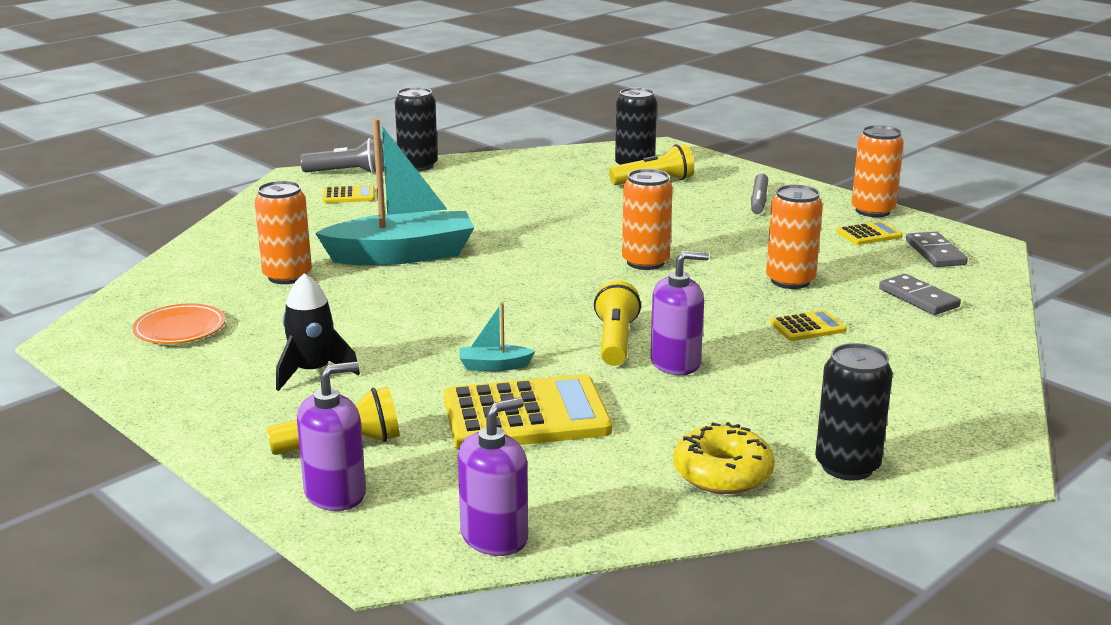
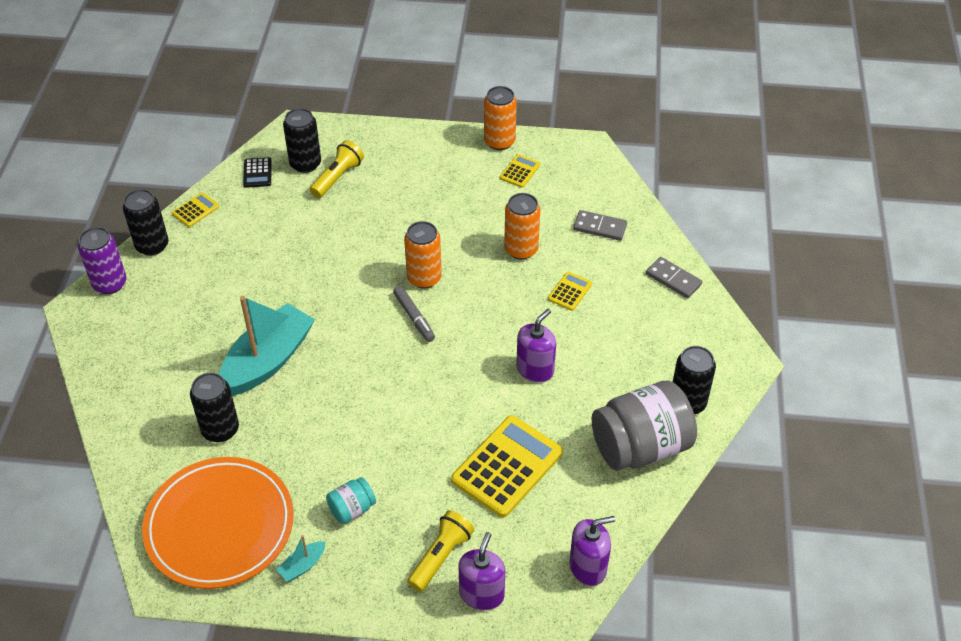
camera: 40 degrees left, 25 degrees up
orange plate [132,303,225,344] -> orange plate [142,457,294,589], size x2.18
orange can [255,181,312,284] -> black can [190,373,239,442]
black rocket [276,273,360,391] -> turquoise jar [326,477,376,524]
grey flashlight [300,138,384,174] -> purple can [78,227,127,294]
yellow calculator [323,185,375,203] -> yellow calculator moved to [172,192,219,227]
purple soap dispenser [458,398,528,556] -> purple soap dispenser turned 60 degrees clockwise [569,516,615,586]
turquoise boat [459,302,535,371] -> turquoise boat moved to [276,535,325,582]
yellow flashlight [594,280,641,366] -> none
yellow donut [673,422,775,494] -> grey jar [591,381,697,471]
grey marker [751,173,768,214] -> grey marker moved to [393,286,435,342]
grey domino [906,232,968,267] -> grey domino moved to [646,257,702,298]
none -> black calculator [243,157,272,188]

